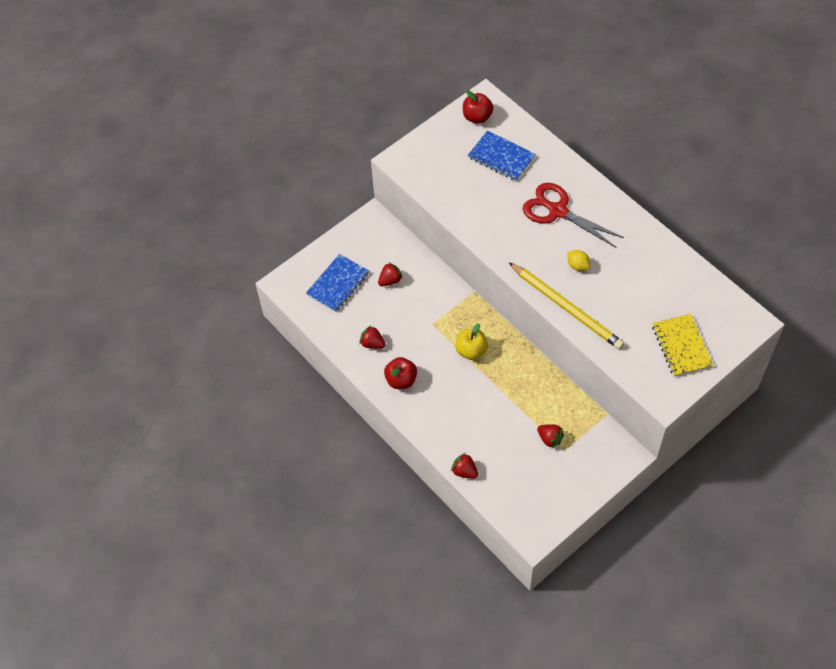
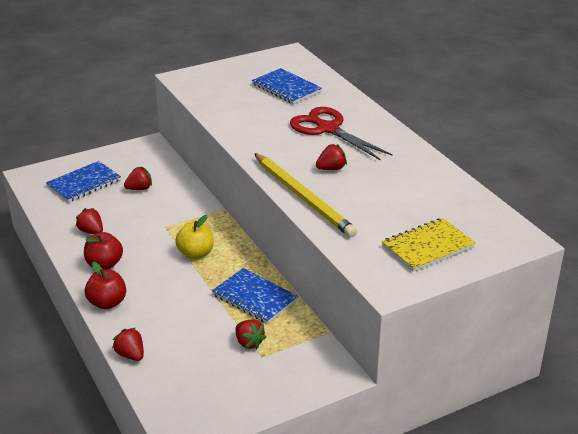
camera: 10 degrees right, 25 degrees down
red apple [463,90,494,124] -> red apple moved to [85,262,126,309]
yellow lemon [567,250,590,271] -> red strawberry [316,144,347,170]
yellow notebook [652,314,713,377] -> yellow notebook turned 60 degrees clockwise [382,218,476,272]
none -> blue notebook [212,268,298,324]

